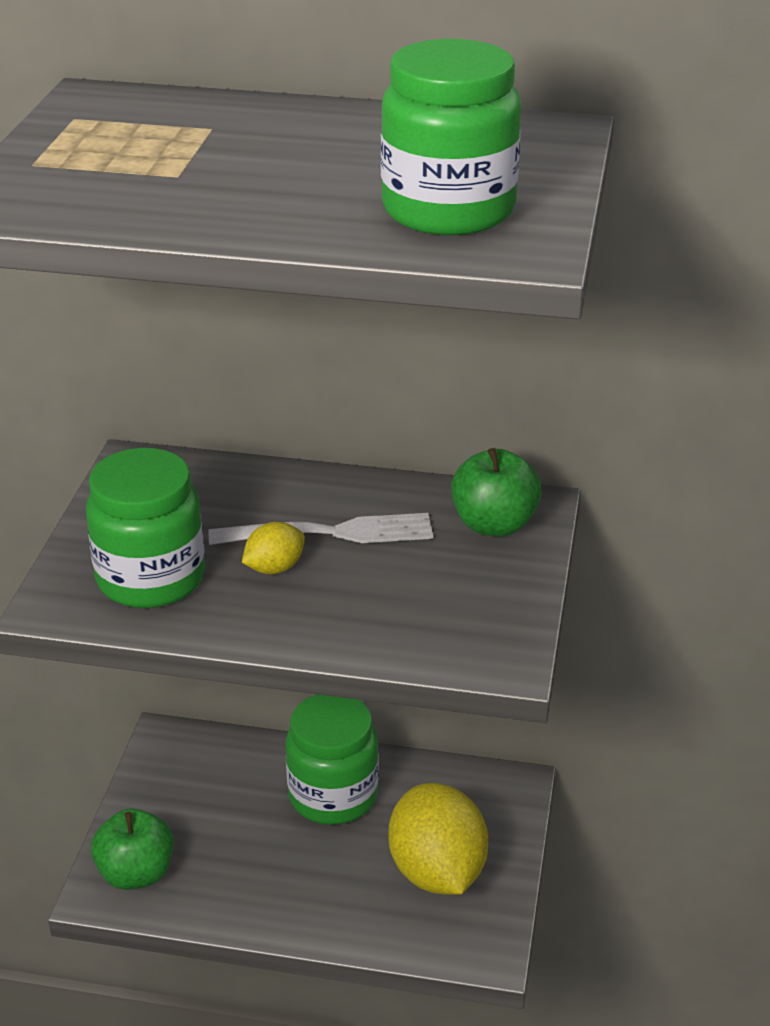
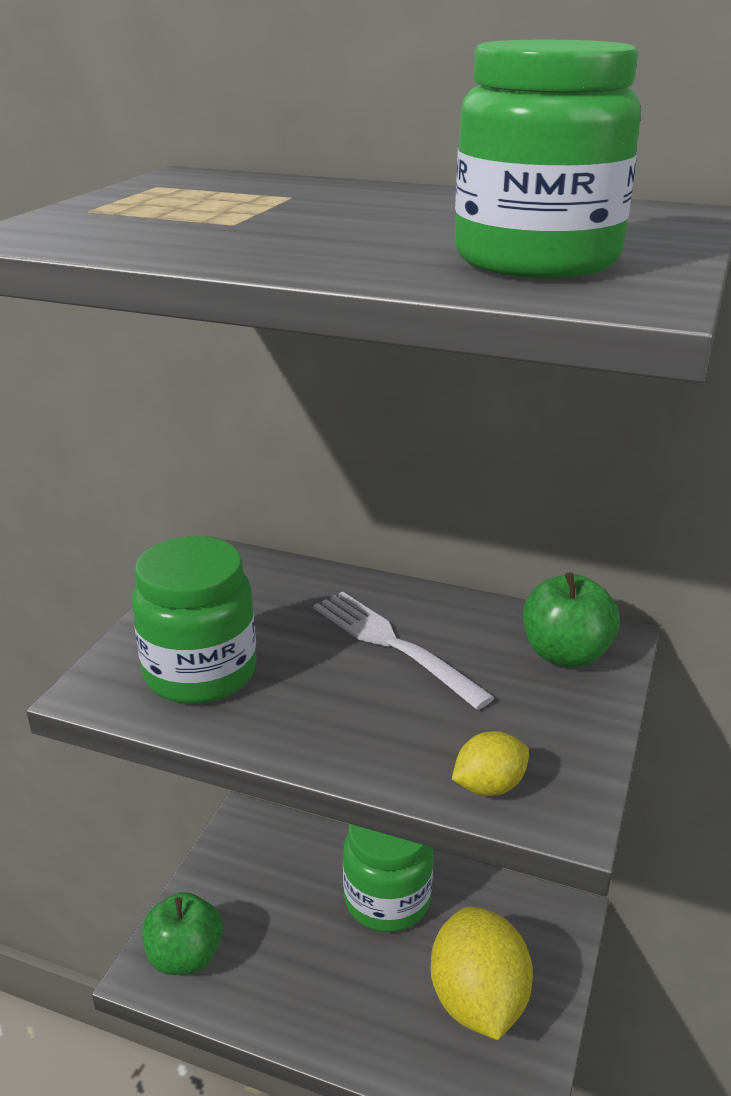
camera: 10 degrees right, 5 degrees down
white fork [209,513,433,545] -> white fork turned 135 degrees counterclockwise [313,592,495,710]
yellow lemon [242,522,305,574] -> yellow lemon moved to [452,731,529,796]

